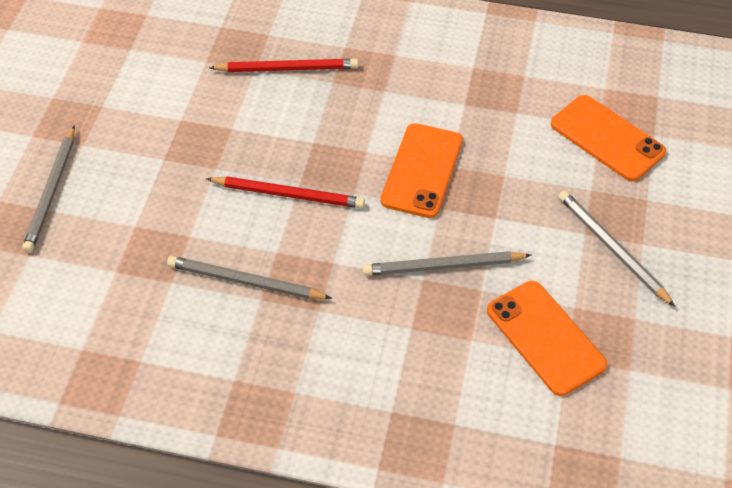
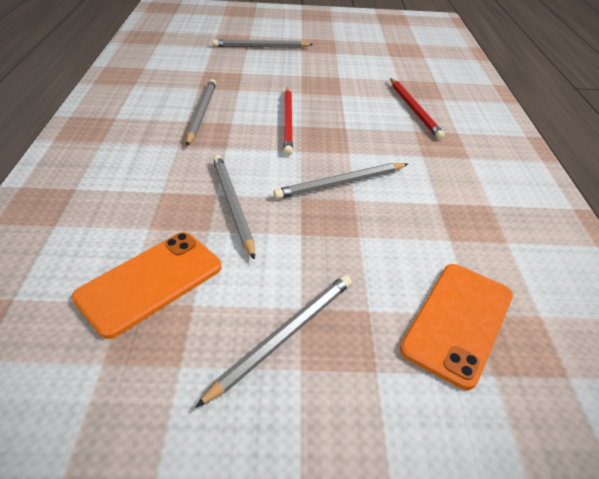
camera: 75 degrees right, 10 degrees down
orange phone [381,123,463,218] -> grey pencil [273,163,408,199]

